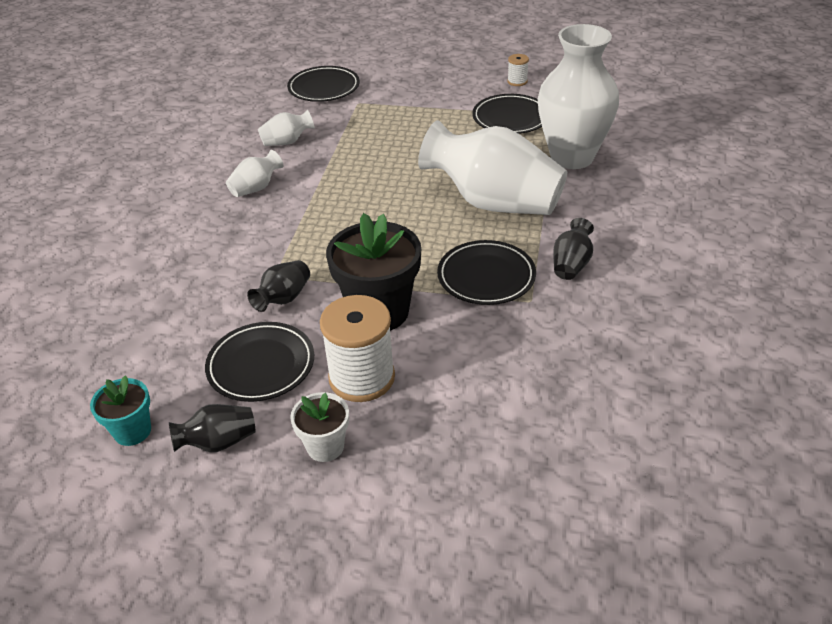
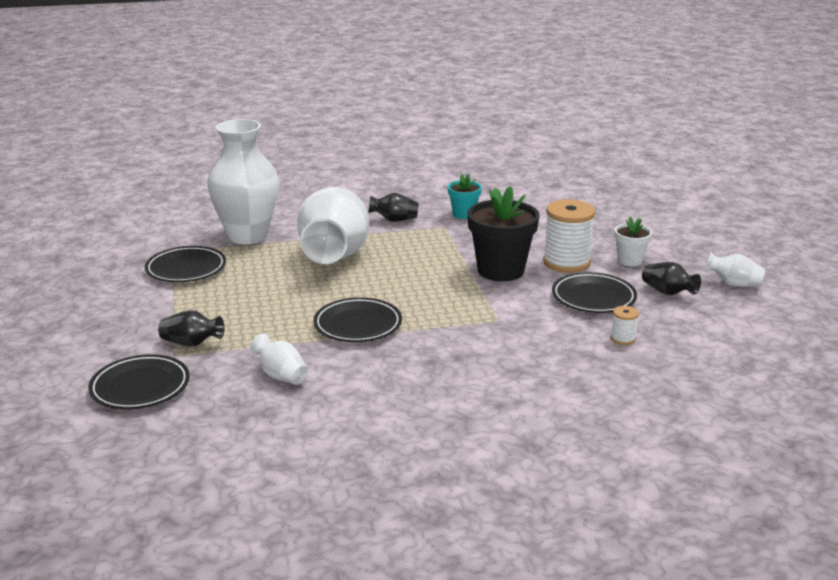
camera: 115 degrees left, 15 degrees down
turquoise flower pot [90,375,151,446] -> turquoise flower pot moved to [448,174,482,219]
white vase [226,150,284,197] -> white vase moved to [705,253,766,287]
black vase [247,260,310,312] -> black vase moved to [158,310,224,347]
black plate [437,240,536,305] -> black plate moved to [313,297,402,342]
white spool [507,54,529,86] -> white spool moved to [611,306,639,345]

